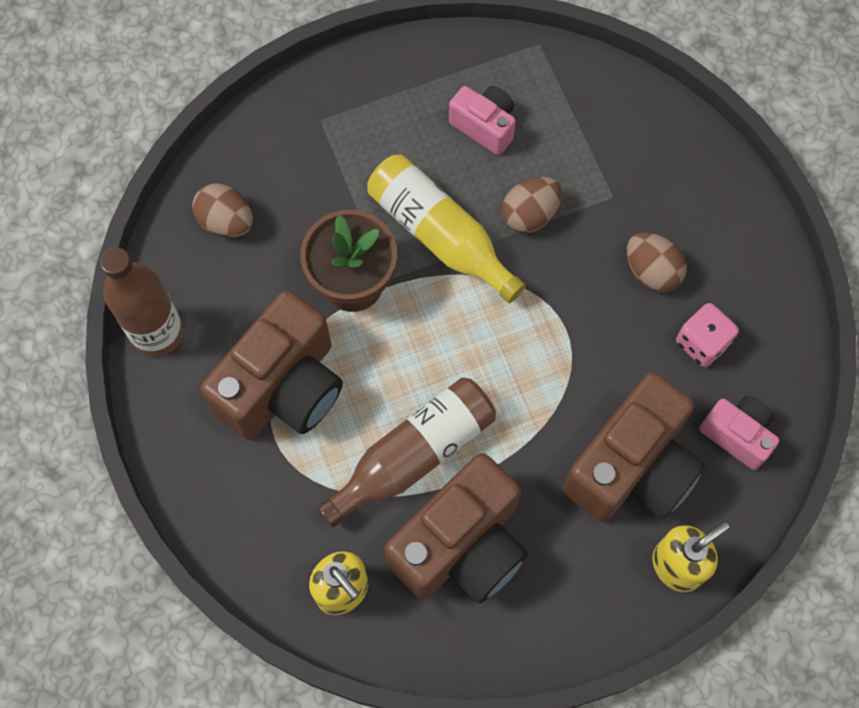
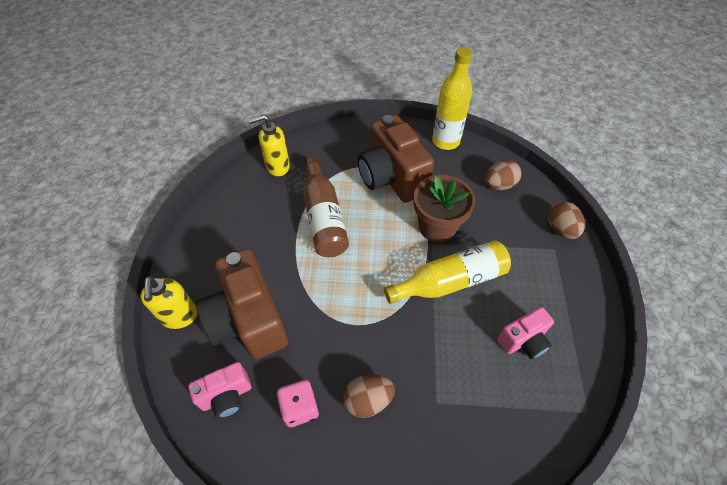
camera: 115 degrees right, 15 degrees down
brown bottle [100,247,183,357] -> yellow bottle [432,47,472,150]
brown camera [384,453,528,604] -> none
brown egg [502,177,562,233] -> brown egg moved to [548,202,585,239]

